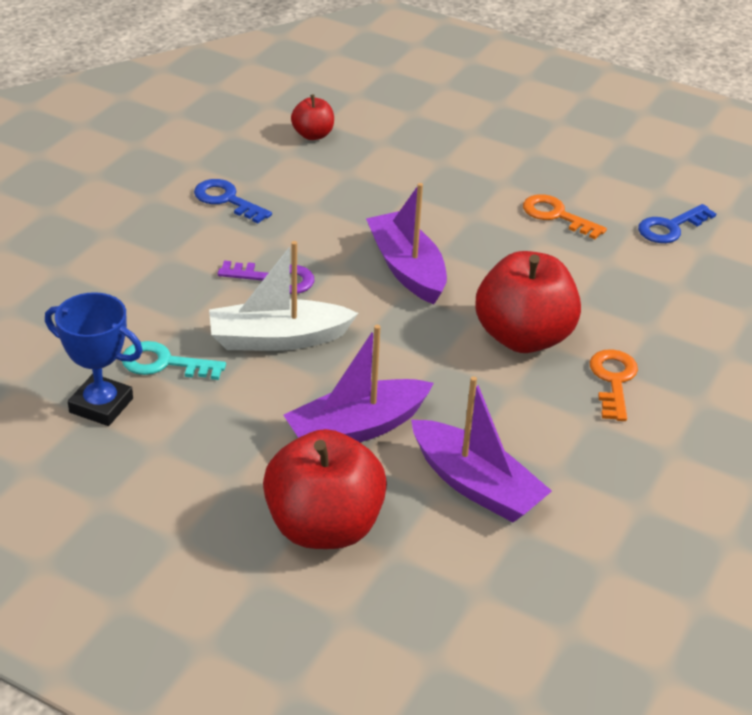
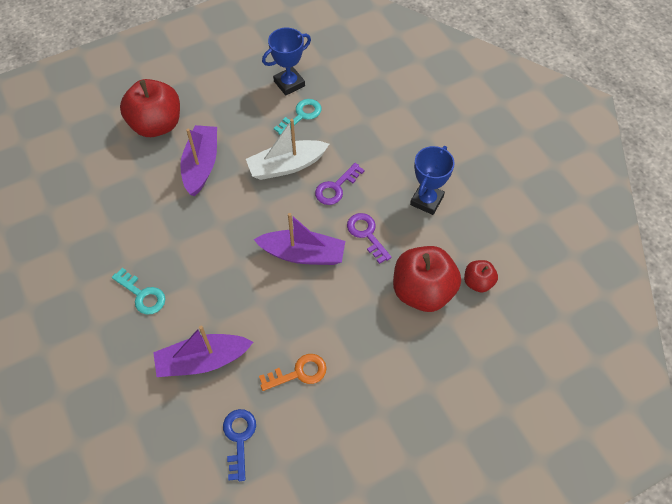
camera: 125 degrees right, 20 degrees up
blue key [194,179,272,224] -> blue trophy [410,146,455,215]
white boat [209,241,358,351] -> white boat turned 135 degrees counterclockwise [246,119,329,180]
purple boat [411,376,552,522] -> purple boat moved to [153,326,253,377]
red apple [475,251,581,353] -> red apple moved to [393,246,461,312]
orange key [589,349,638,421] -> turquoise key [112,268,165,315]
none -> purple key [347,213,392,264]

